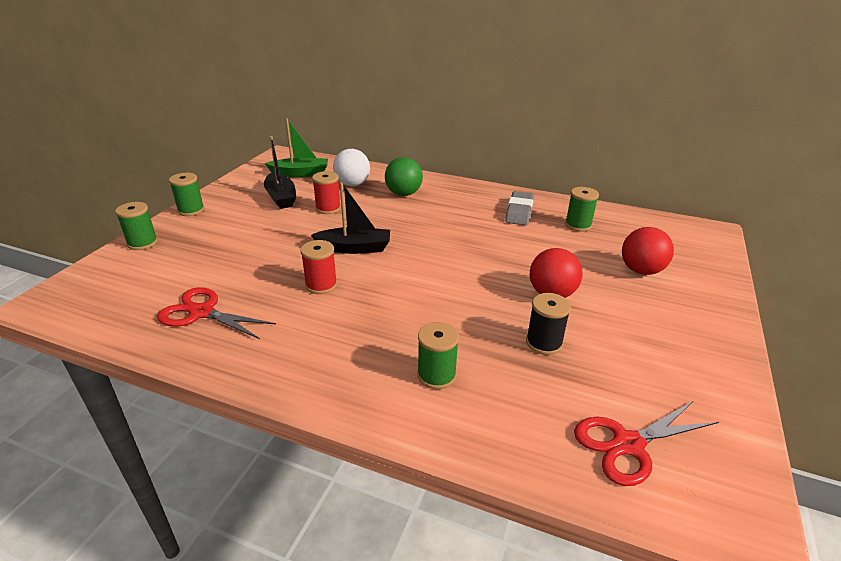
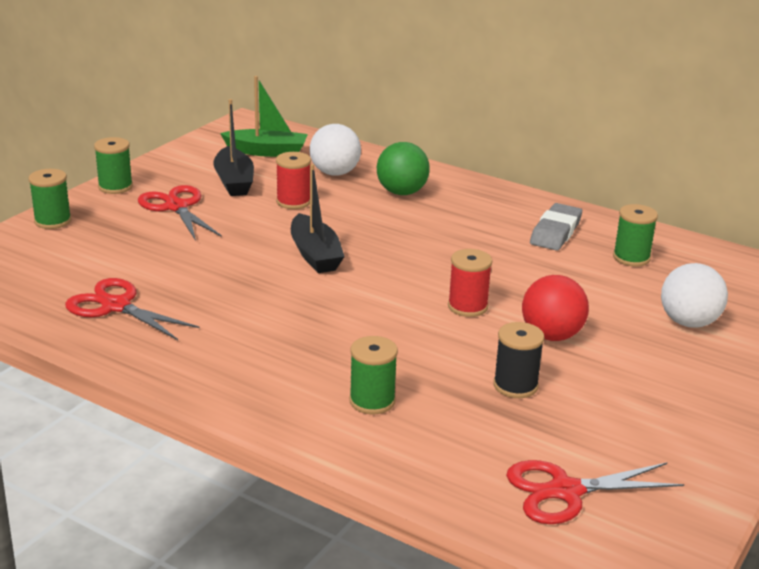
camera: 10 degrees right, 5 degrees down
red spool [301,240,337,294] -> red spool moved to [448,249,492,317]
black boat [311,182,390,254] -> black boat turned 60 degrees clockwise [291,164,345,273]
red ball [622,227,674,275] -> white ball [661,263,728,328]
none -> red scissors [138,185,222,241]

